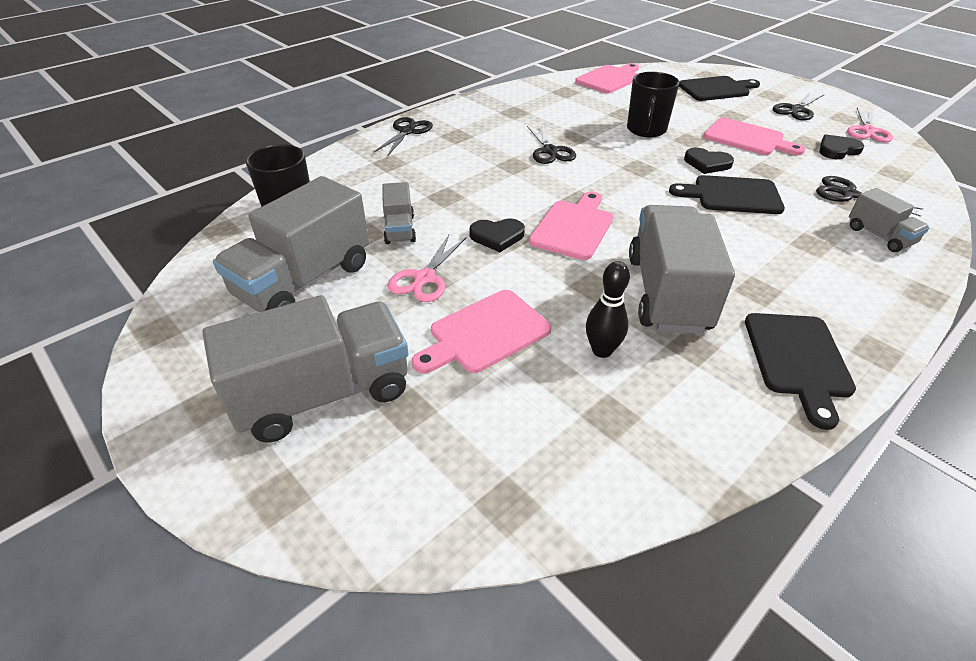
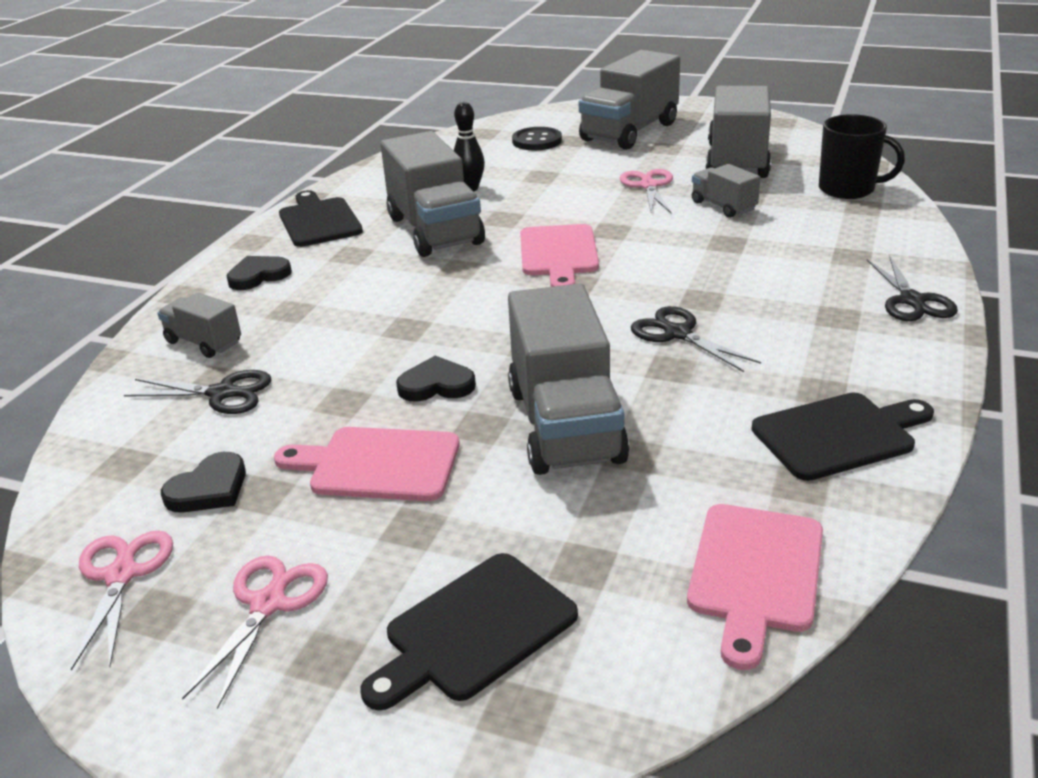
camera: 155 degrees right, 10 degrees down
pink cutting board [412,290,551,373] -> none
black heart [469,218,525,252] -> black heart moved to [226,256,292,290]
black mug [627,72,679,137] -> grey truck [508,284,629,475]
black cutting board [669,175,785,214] -> black cutting board moved to [751,392,934,481]
black scissors [773,93,824,121] -> pink scissors [182,556,328,709]
none -> black button [512,127,562,150]

